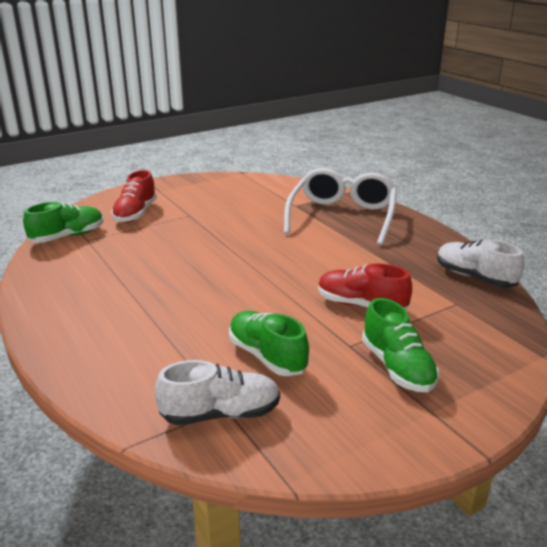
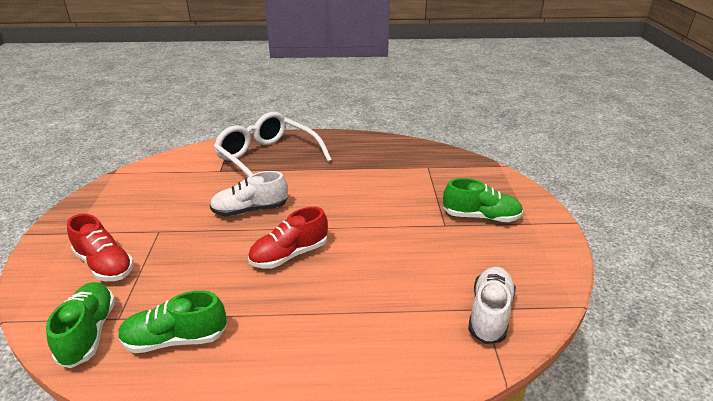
camera: 60 degrees left, 5 degrees up
green shoe [229,311,309,376] -> green shoe moved to [118,290,227,353]
red shoe [318,263,412,310] -> red shoe moved to [248,207,328,269]
white shoe [437,240,524,288] -> white shoe moved to [210,171,288,217]

